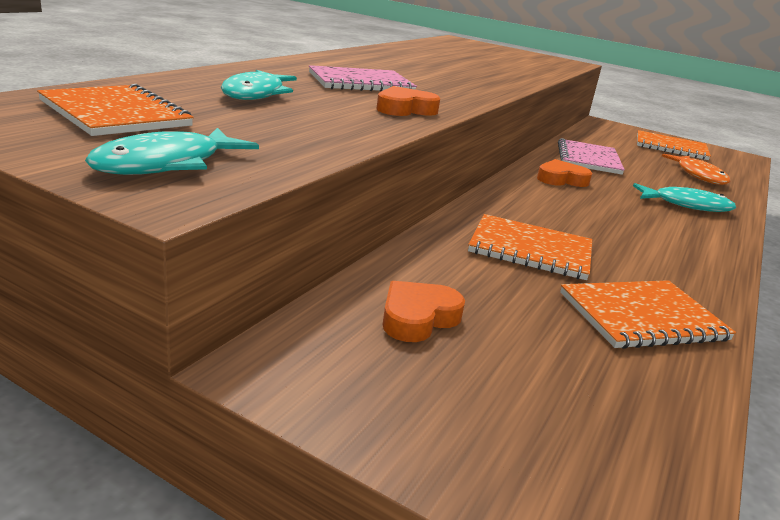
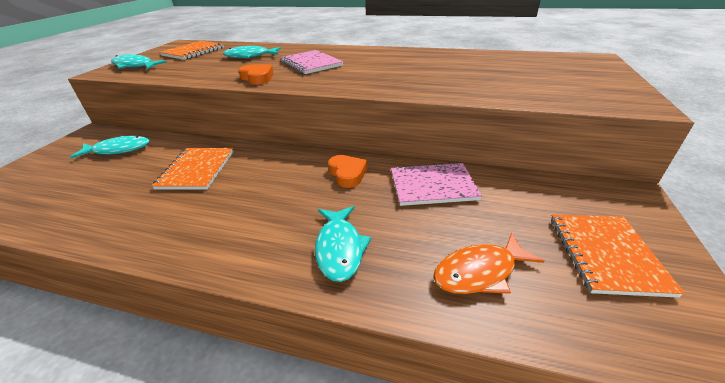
camera: 80 degrees right, 10 degrees up
orange heart [382,281,465,342] -> turquoise fish [70,136,149,158]
orange notebook [560,280,736,349] -> none

